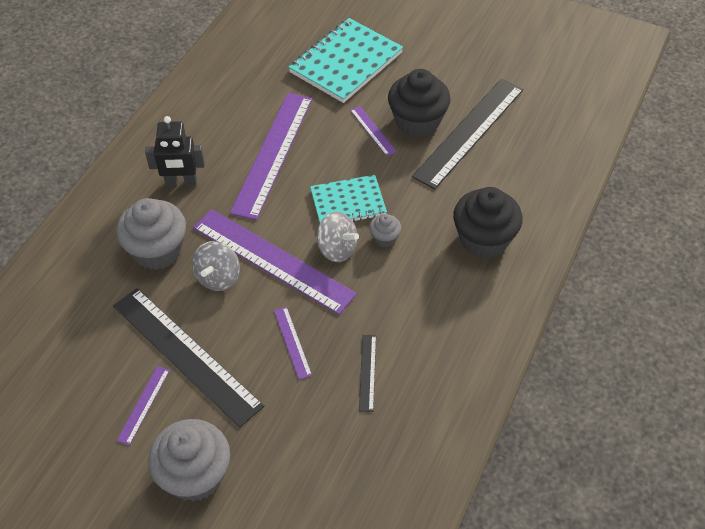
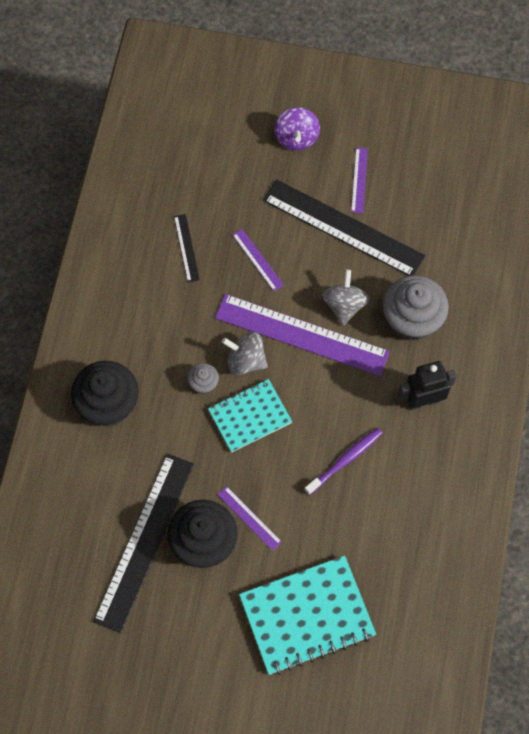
camera: 165 degrees right, 15 degrees up
grey cupcake [148,419,230,502] -> purple spinning top [274,107,320,151]
purple ruler [230,93,312,220] -> purple toothbrush [305,428,382,495]
turquoise notebook [289,18,403,103] -> turquoise notebook turned 45 degrees clockwise [239,556,376,675]

